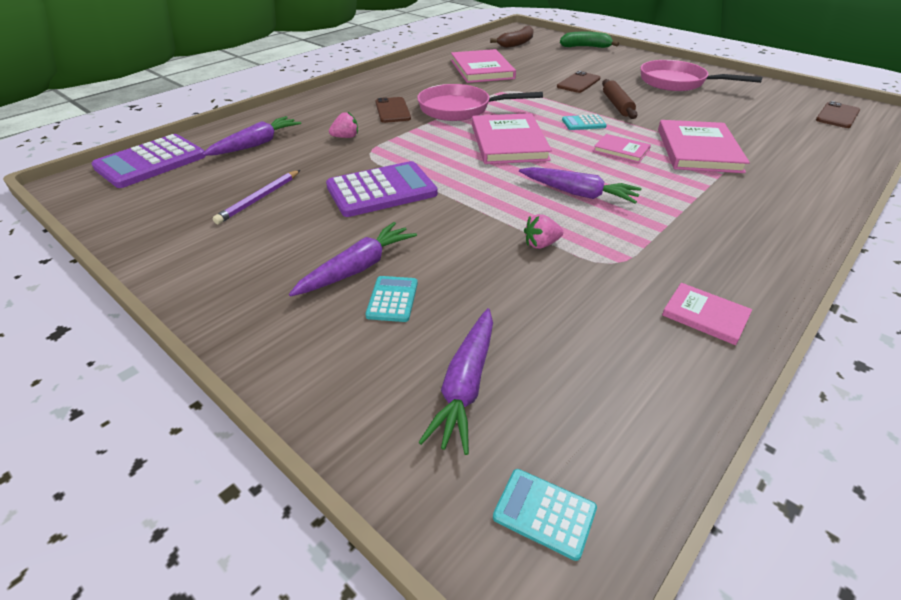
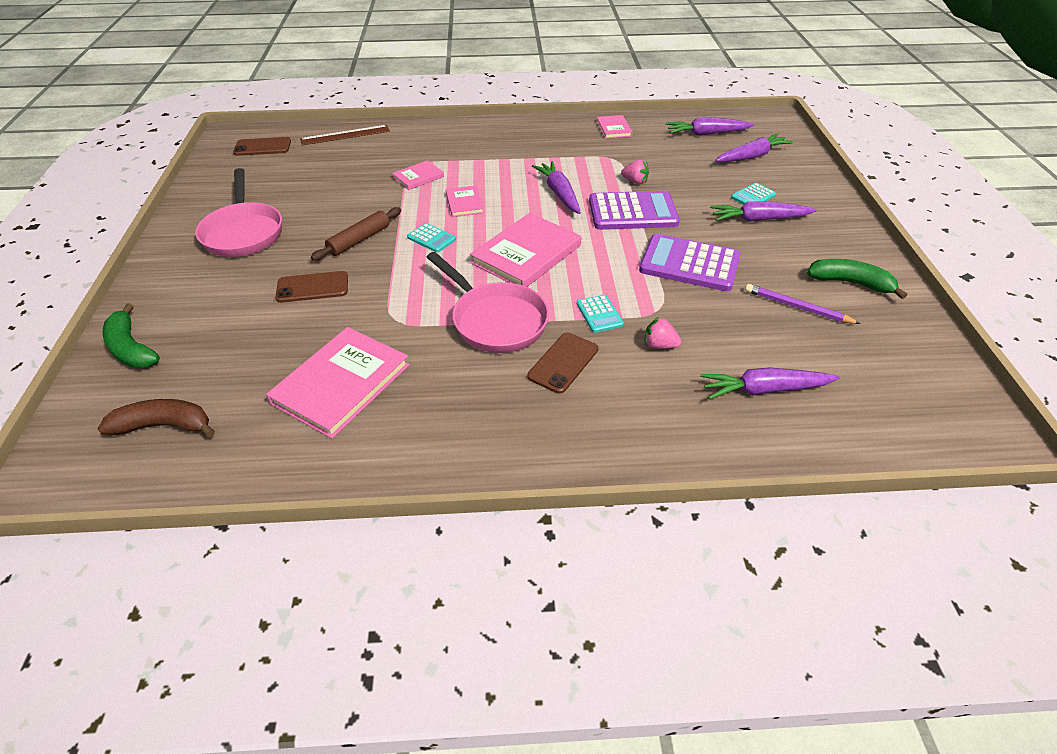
camera: 135 degrees left, 5 degrees up
purple calculator [91,134,206,188] -> purple calculator moved to [589,191,680,230]
purple pencil [212,170,300,224] -> purple pencil turned 135 degrees counterclockwise [745,284,861,324]
turquoise calculator [493,469,597,561] -> turquoise calculator moved to [577,295,624,333]
pink book [658,120,750,173] -> pink book [392,160,444,190], size x0.52
none -> brown ruler [300,125,390,145]
none -> purple carrot [666,117,755,136]
none -> green banana [807,259,907,299]

